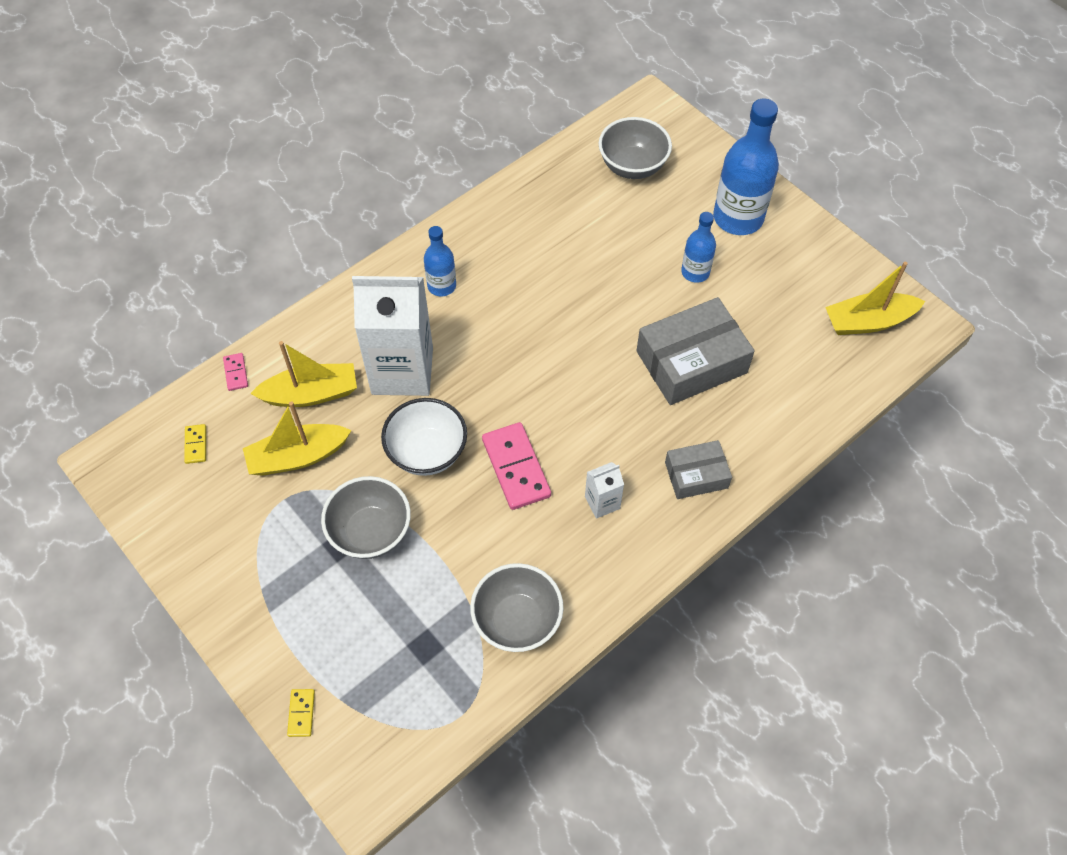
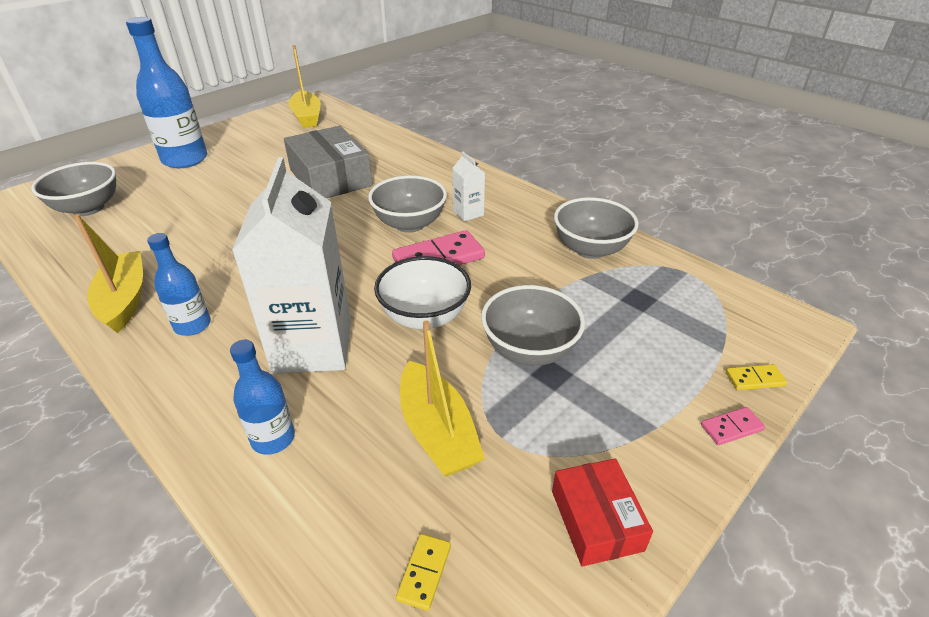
camera: 95 degrees left, 20 degrees down
yellow domino [184,424,206,464] -> yellow domino turned 60 degrees counterclockwise [396,534,451,611]
pink domino [223,353,248,391] -> pink domino moved to [701,407,765,445]
yellow boat [250,341,357,407] -> yellow boat moved to [74,214,143,333]
grey box [665,440,732,499] -> none
blue bottle [681,212,716,283] -> blue bottle moved to [230,340,295,455]
none -> grey bowl [368,175,447,233]
none -> red box [552,459,653,567]

